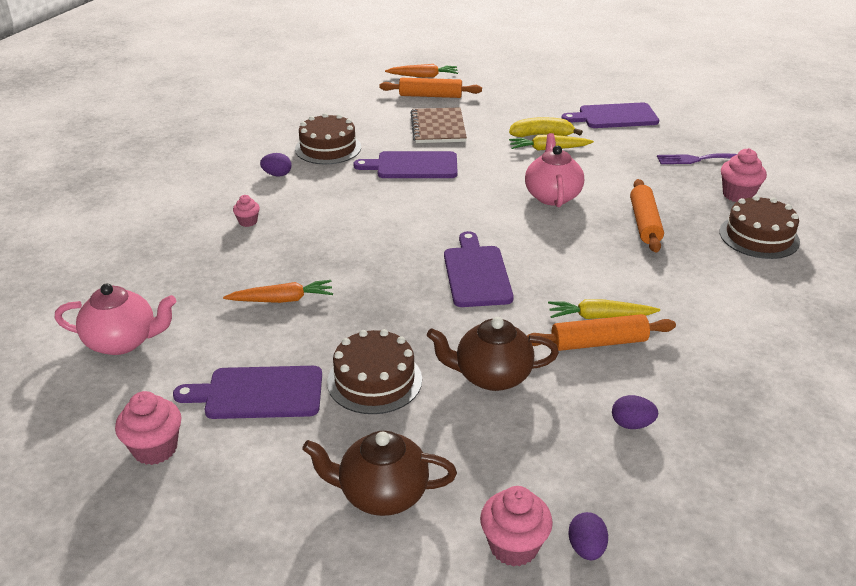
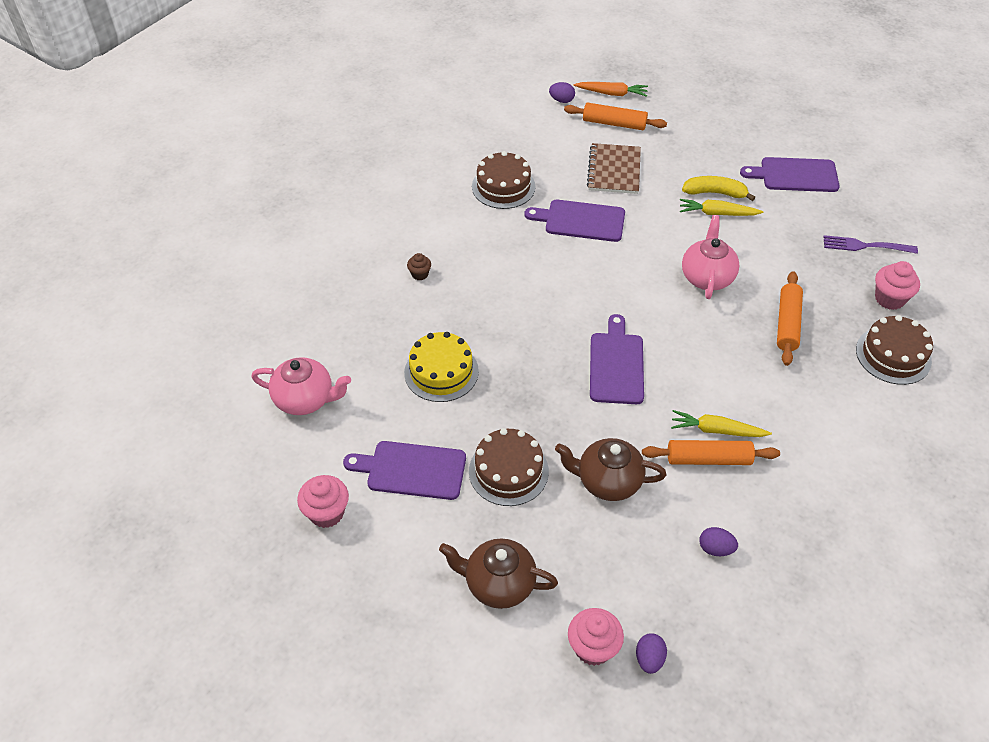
camera: 10 degrees right, 15 degrees up
orange carrot [223,280,333,303] -> yellow cake [404,332,479,402]
pink cupcake [233,195,260,227] -> brown cupcake [407,253,431,280]
purple egg [260,153,292,177] -> purple egg moved to [549,82,575,103]

